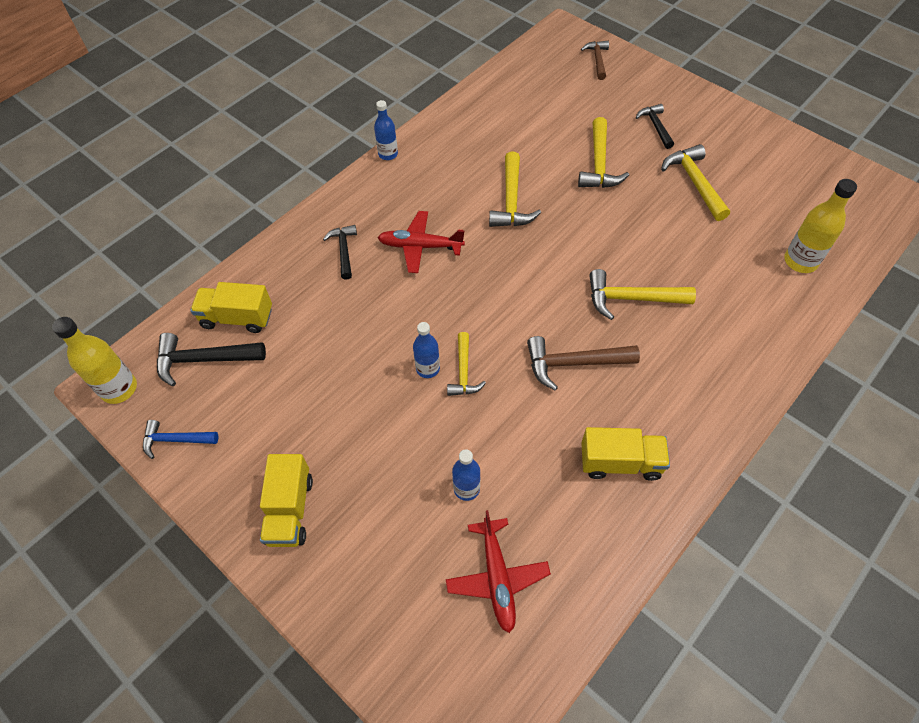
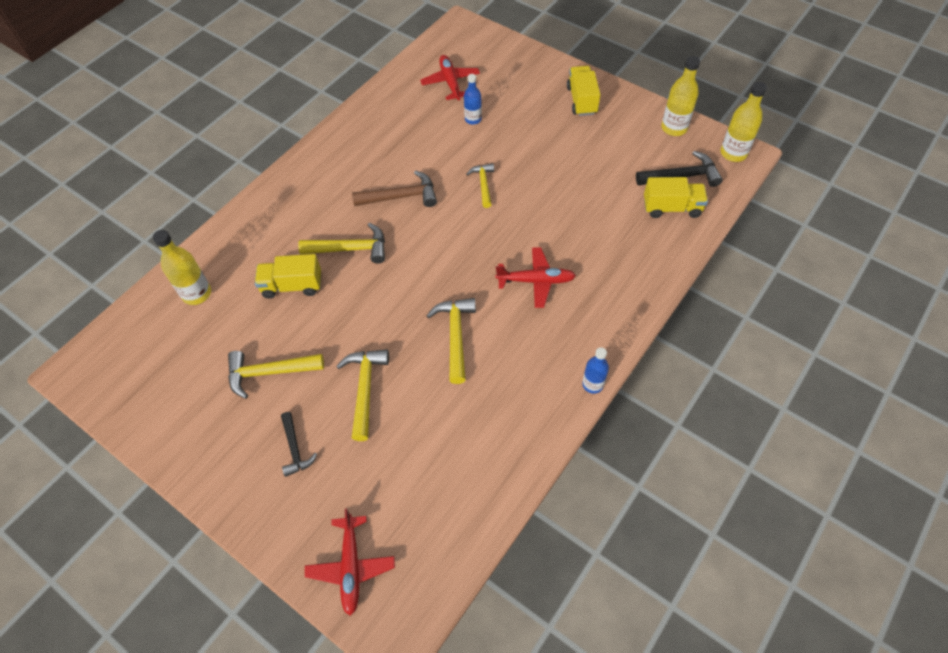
camera: 175 degrees right, 0 degrees up
blue hammer [143,420,218,459] -> yellow bottle [661,56,700,136]
black hammer [323,225,357,280] -> none
blue bottle [413,322,440,378] -> none
brown hammer [581,41,609,80] -> red plane [305,509,395,615]
yellow truck [581,427,670,481] -> yellow truck moved to [255,254,321,299]
yellow hammer [661,144,730,221] -> yellow hammer turned 105 degrees clockwise [228,351,324,399]

